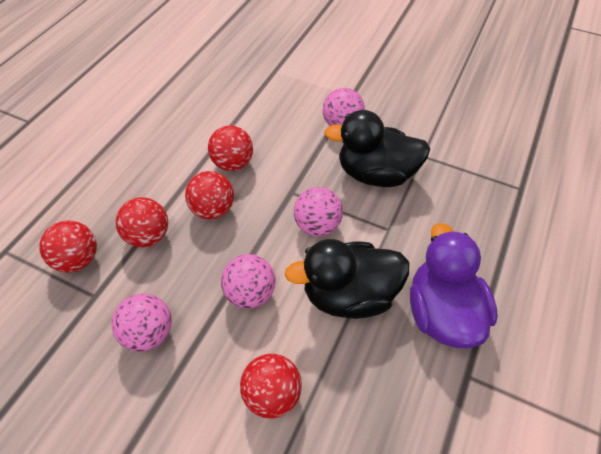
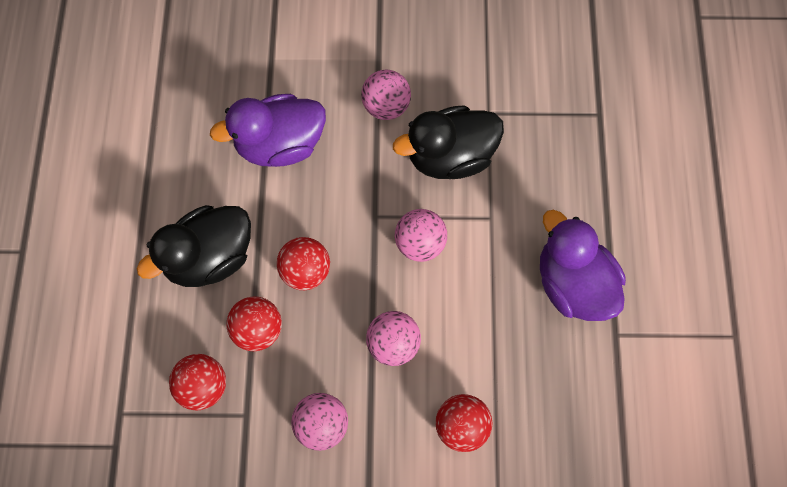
camera: 25 degrees left, 15 degrees up
red ball [208,125,253,171] -> none
black duck [285,239,409,319] -> black duck moved to [137,205,251,287]
none -> purple duck [210,94,326,167]

